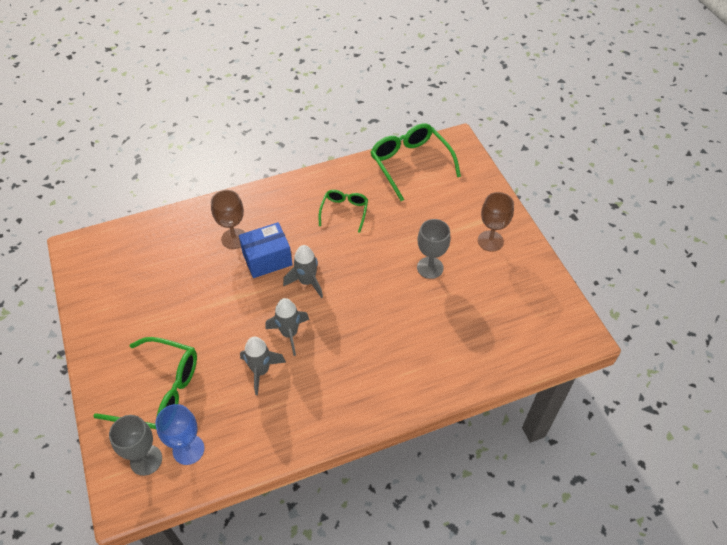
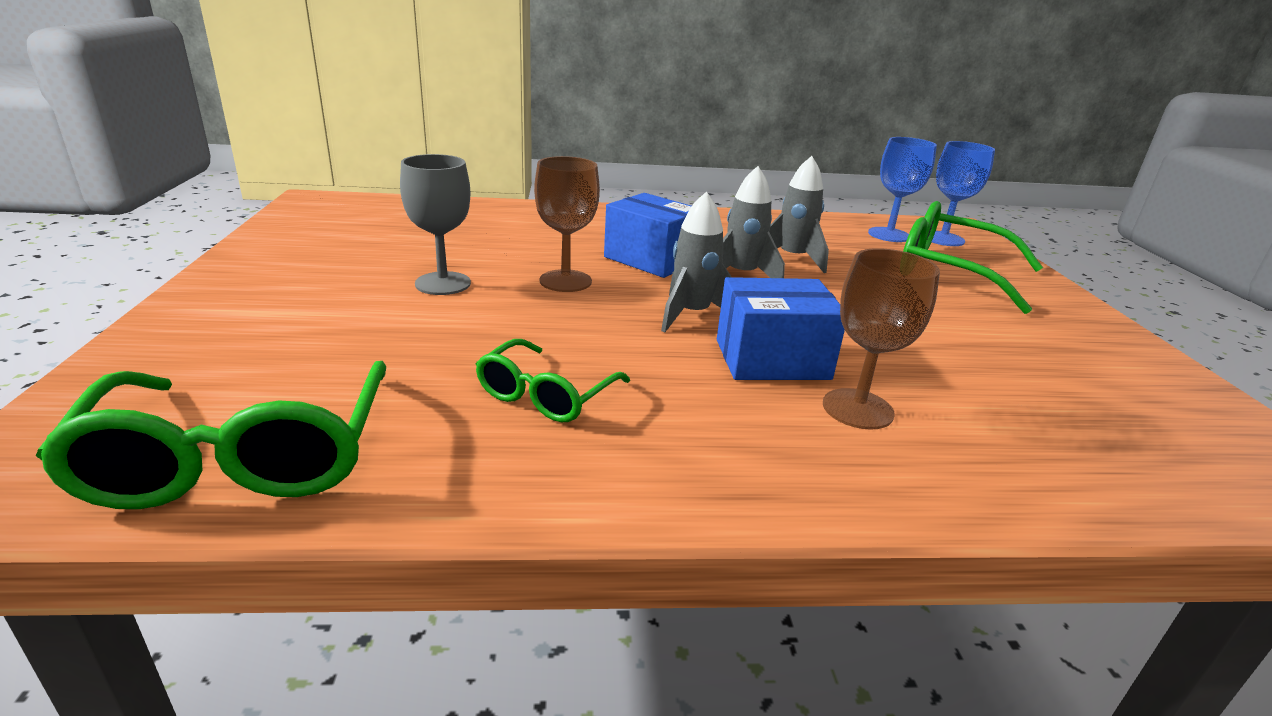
camera: 165 degrees left, 25 degrees down
grey goblet [109,415,162,476] -> blue goblet [932,141,995,246]
brown goblet [478,192,514,252] -> brown goblet moved to [534,156,600,292]
none -> blue box [604,193,692,278]

